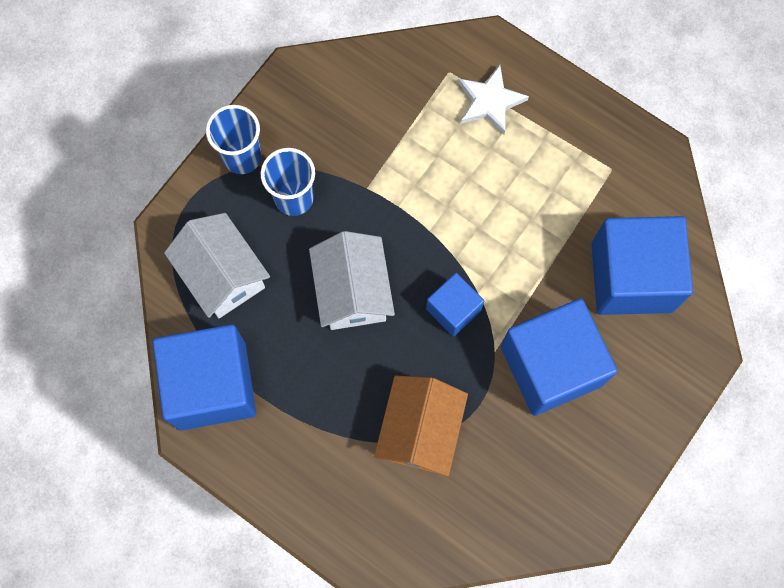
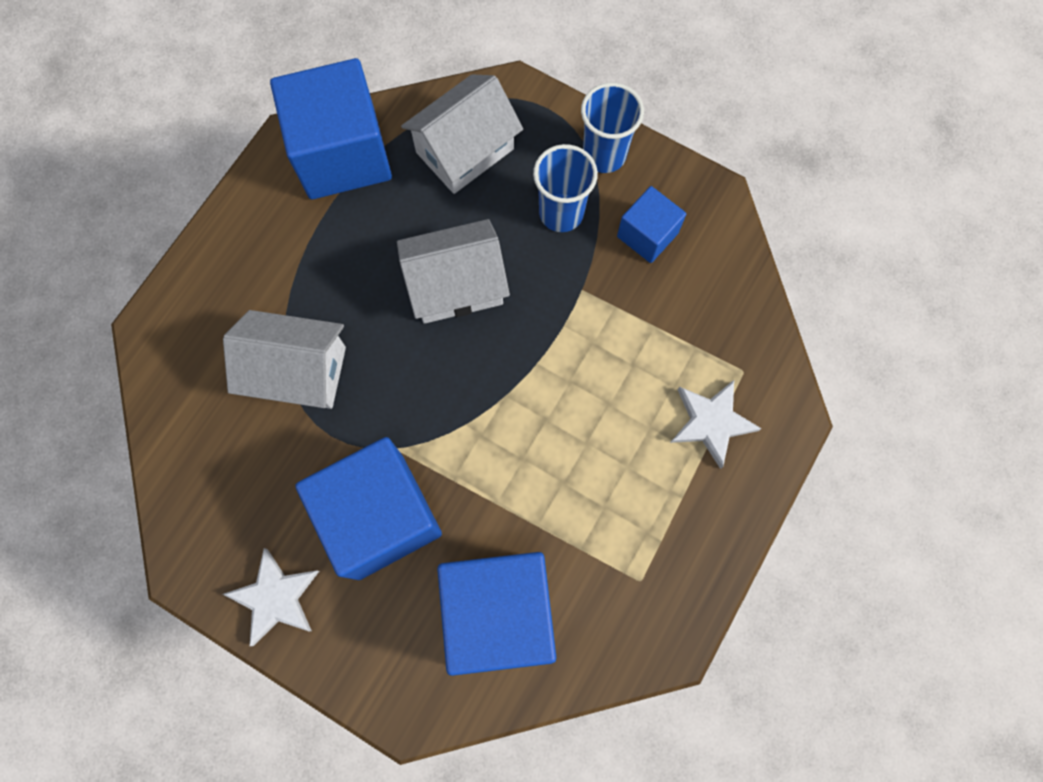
camera: 85 degrees right, 0 degrees up
orange house [374,375,468,477] -> white house [223,310,346,409]
blue cube [426,273,484,336] -> blue cube moved to [617,186,686,263]
none -> white star [223,548,319,646]

